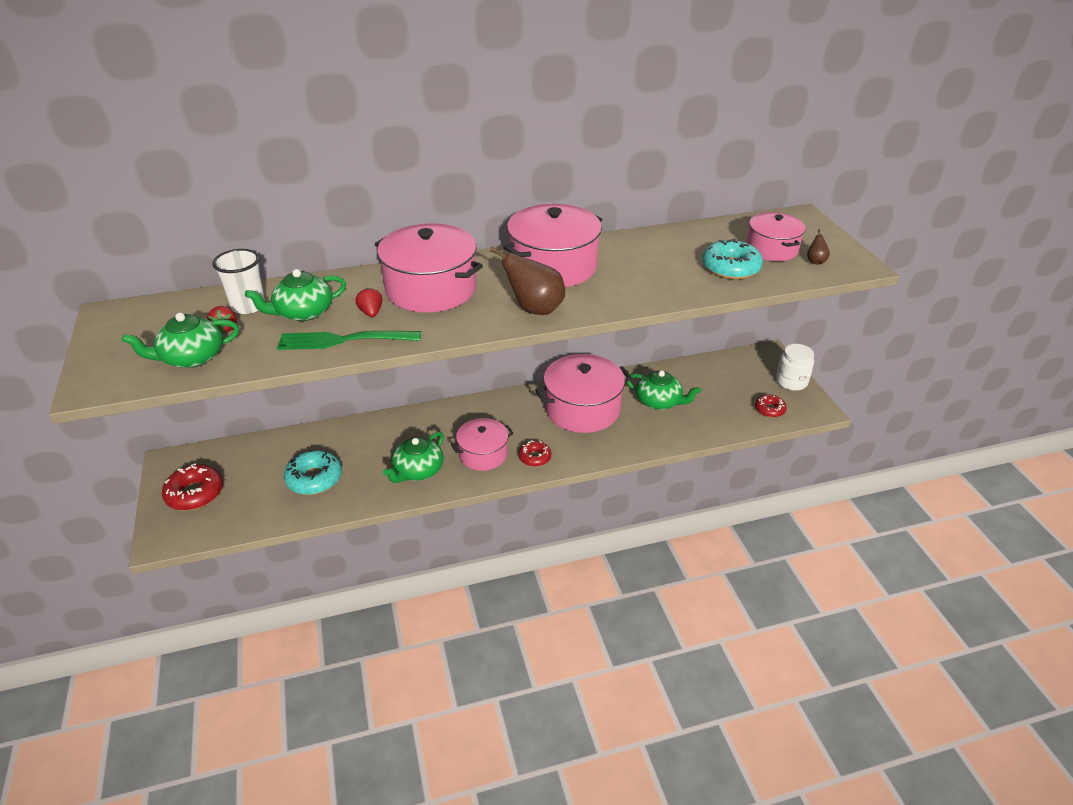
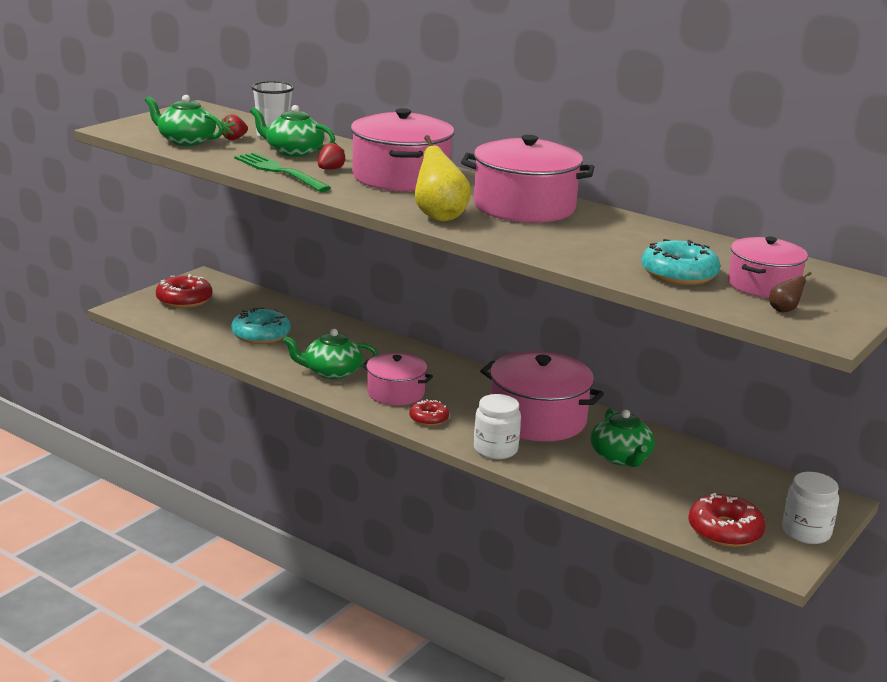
camera: 50 degrees right, 15 degrees down
brown pear [490,247,565,315] -> yellow pear [415,135,471,221]
red donut [755,394,787,418] -> red donut [688,493,766,547], size x1.66
none -> white jar [474,394,521,459]

